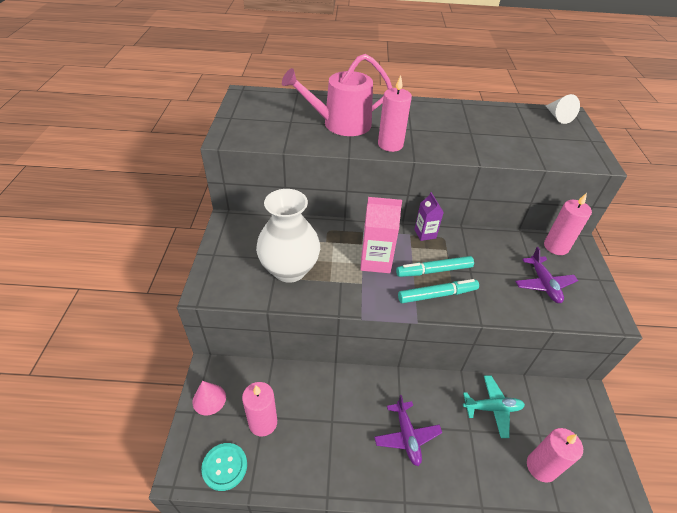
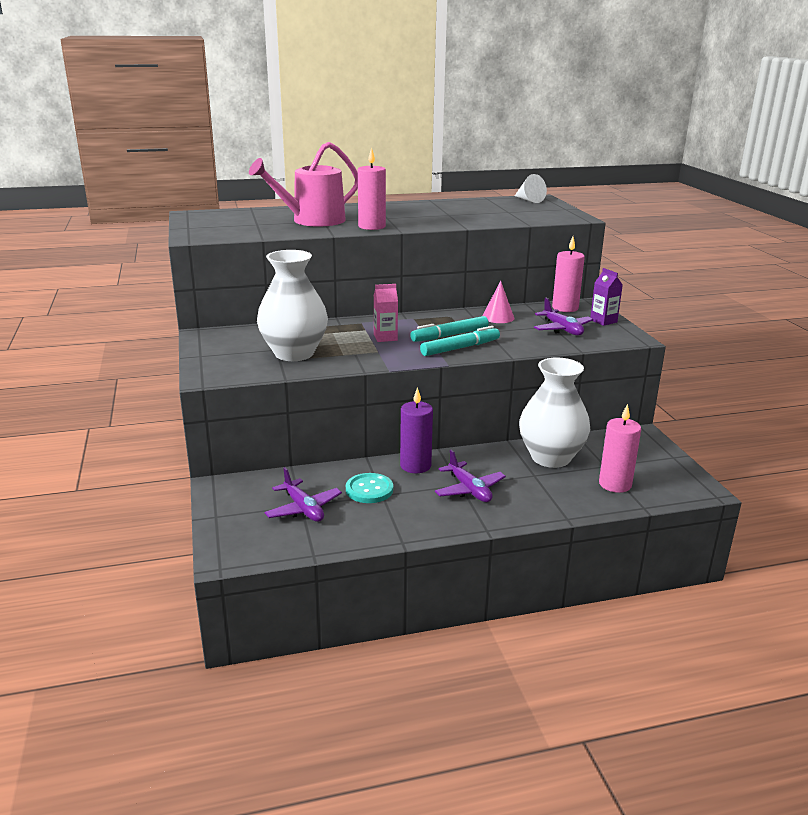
camera: 15 degrees left, 20 degrees down
pink cone [193,381,226,415] -> pink cone moved to [482,281,514,323]
turquoise button [201,443,247,491] -> turquoise button moved to [346,473,393,503]
pink candle [242,382,277,436] -> purple plane [265,467,342,522]
pink carton [360,197,402,273] -> pink carton [374,284,398,342], size x0.62
purple carton [414,192,444,241] -> purple carton moved to [590,268,623,326]
turquoise plane [463,376,525,438] -> white vase [519,358,590,468]
none -> purple candle [400,387,433,473]

